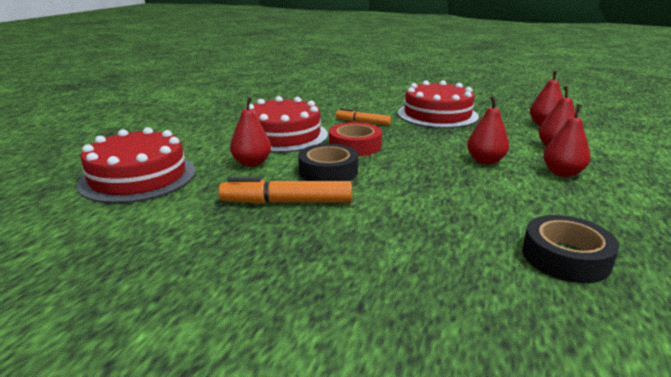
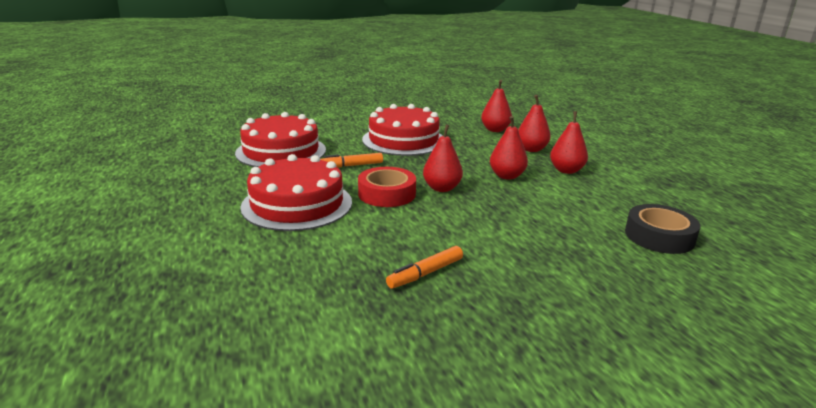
camera: 40 degrees left, 0 degrees up
red cake [77,127,195,203] -> red cake moved to [235,112,326,167]
orange marker [218,177,352,204] -> orange marker [386,246,463,289], size x0.64
red pear [230,97,271,167] -> red pear moved to [423,125,463,192]
black tape [298,144,358,181] -> none

